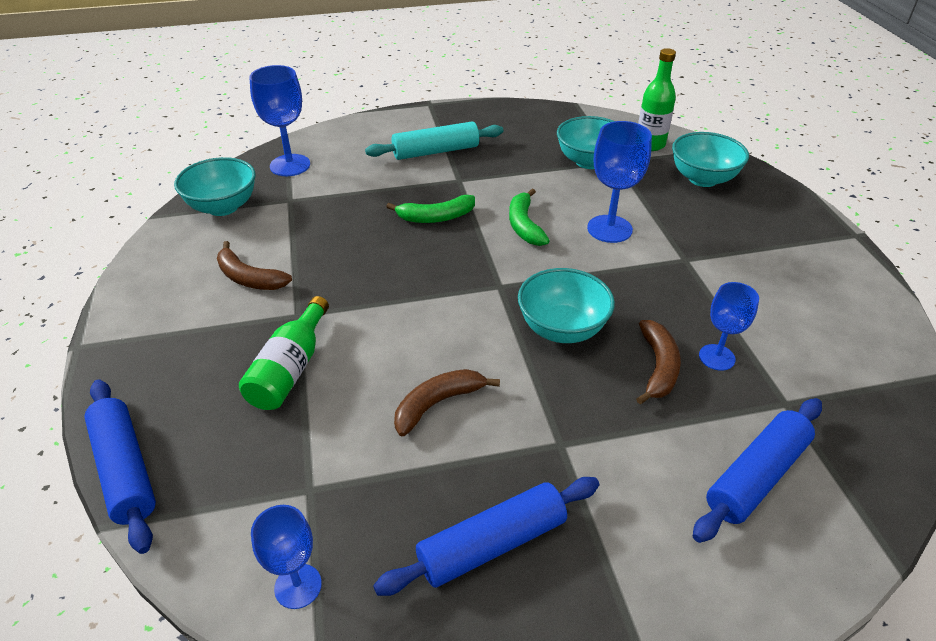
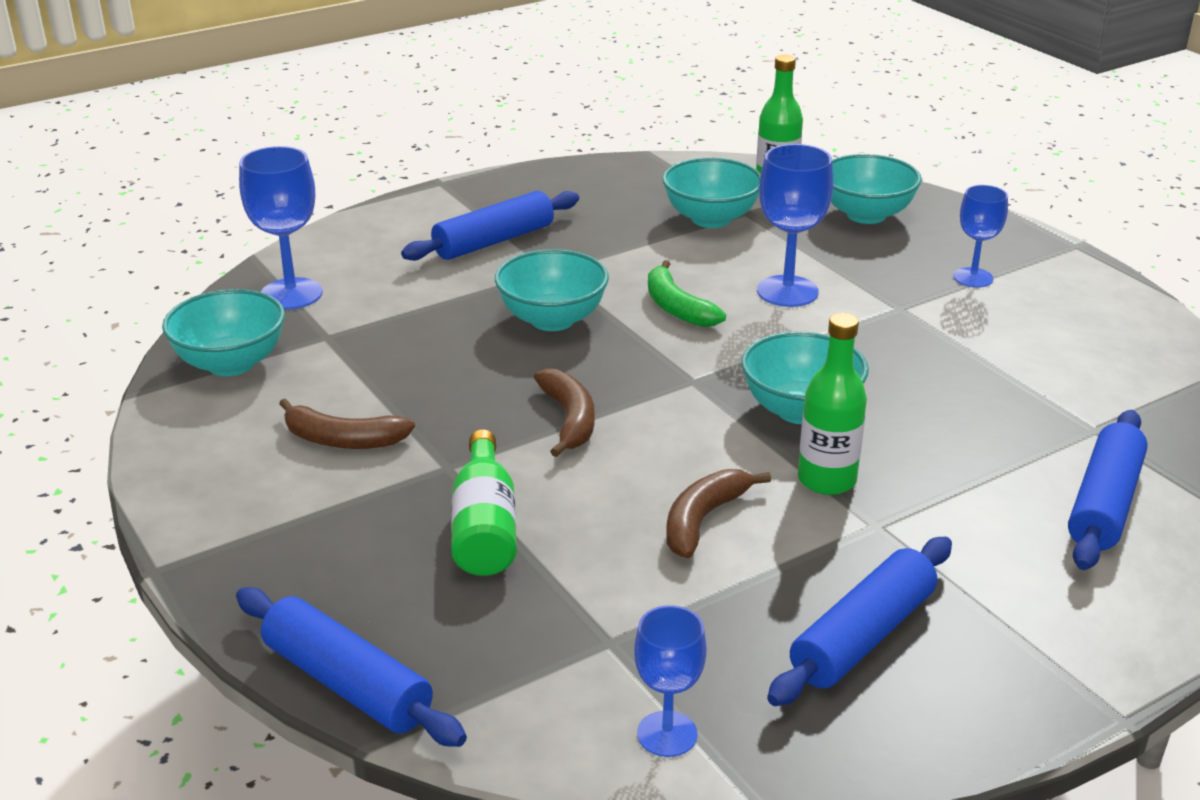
camera: 20 degrees left, 10 degrees down
turquoise rolling pin [365,122,503,160] -> blue rolling pin [401,191,579,261]
green banana [386,195,475,223] -> turquoise bowl [495,249,609,331]
brown banana [636,320,681,404] -> brown banana moved to [534,368,595,457]
blue goblet [699,282,759,371] -> blue goblet moved to [953,185,1008,288]
none -> green bottle [798,313,867,495]

